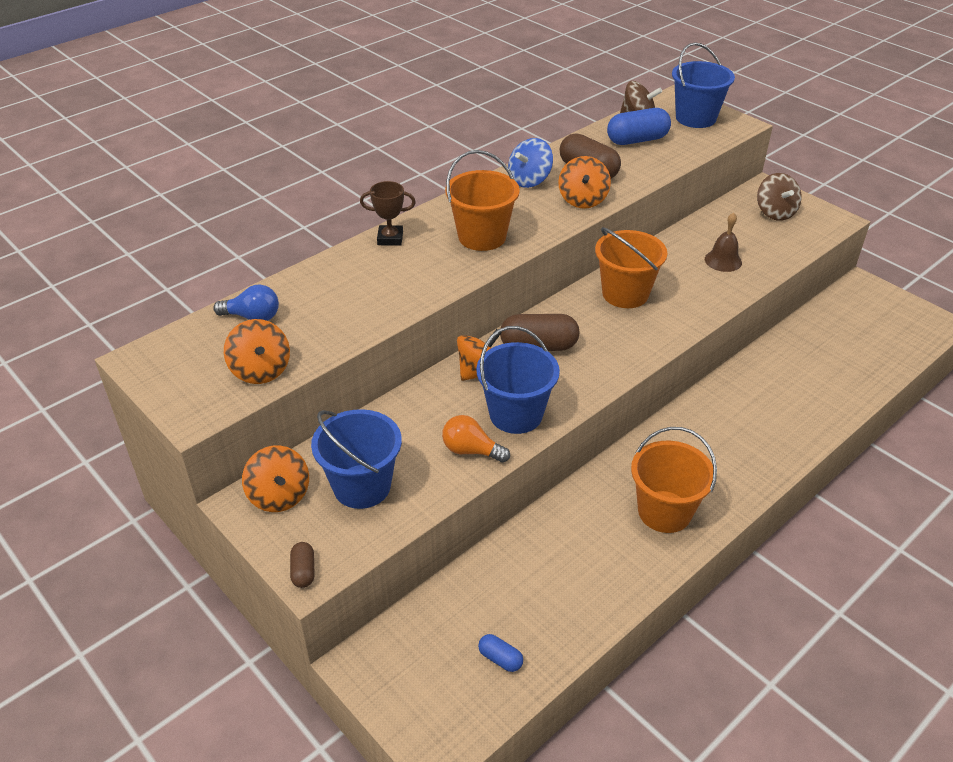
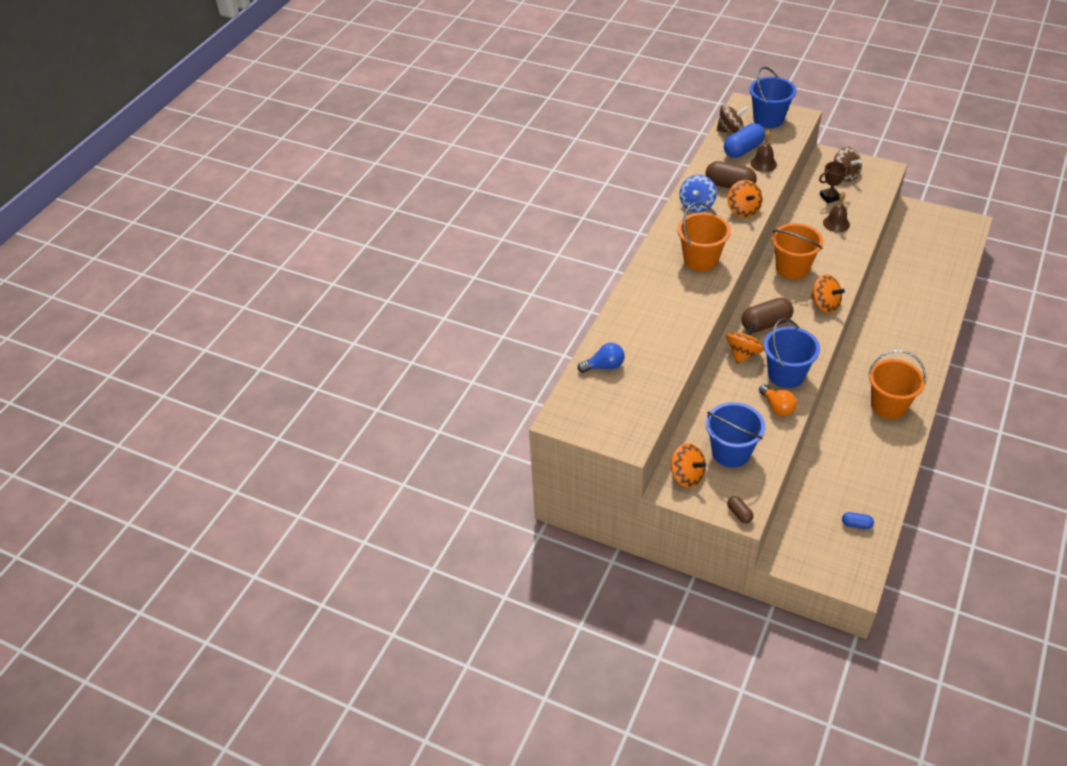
camera: 20 degrees left, 5 degrees up
orange spinning top [224,319,290,384] -> orange spinning top moved to [811,274,845,313]
brown trophy [360,181,416,246] -> brown trophy moved to [819,161,850,203]
orange light bulb [442,415,510,463] -> orange light bulb turned 120 degrees counterclockwise [759,385,797,416]
none -> brown bell [750,130,777,172]

